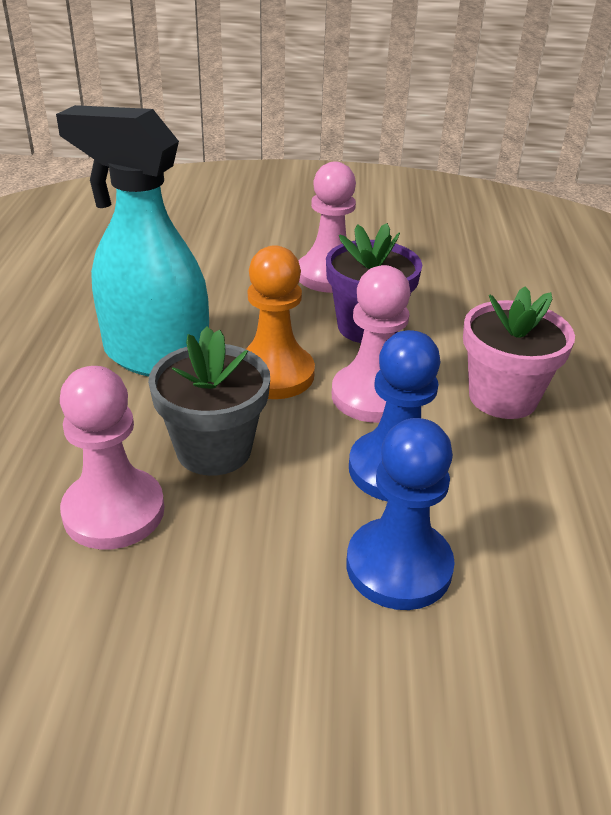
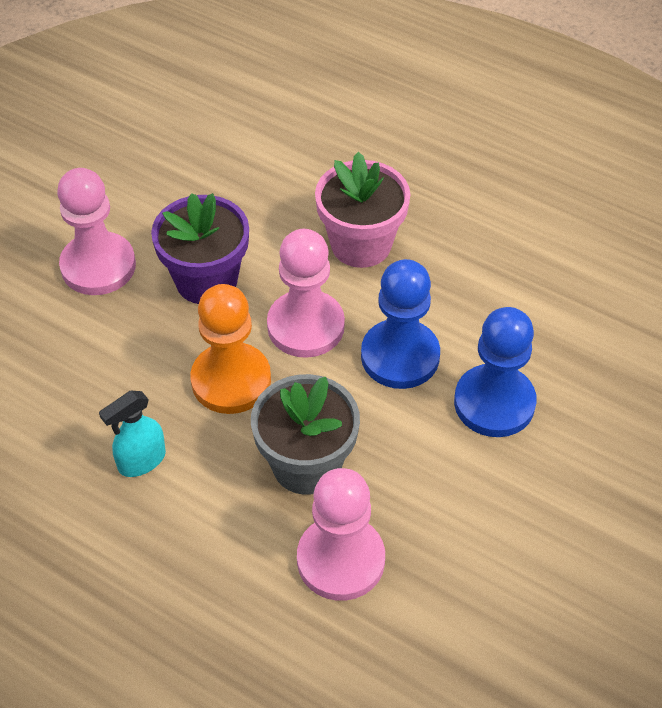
camera: 60 degrees left, 15 degrees up
turquoise spray bottle [56,105,209,377] -> turquoise spray bottle [99,391,166,477], size x0.43

